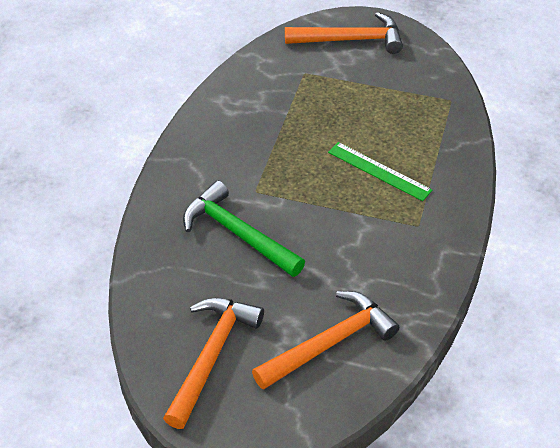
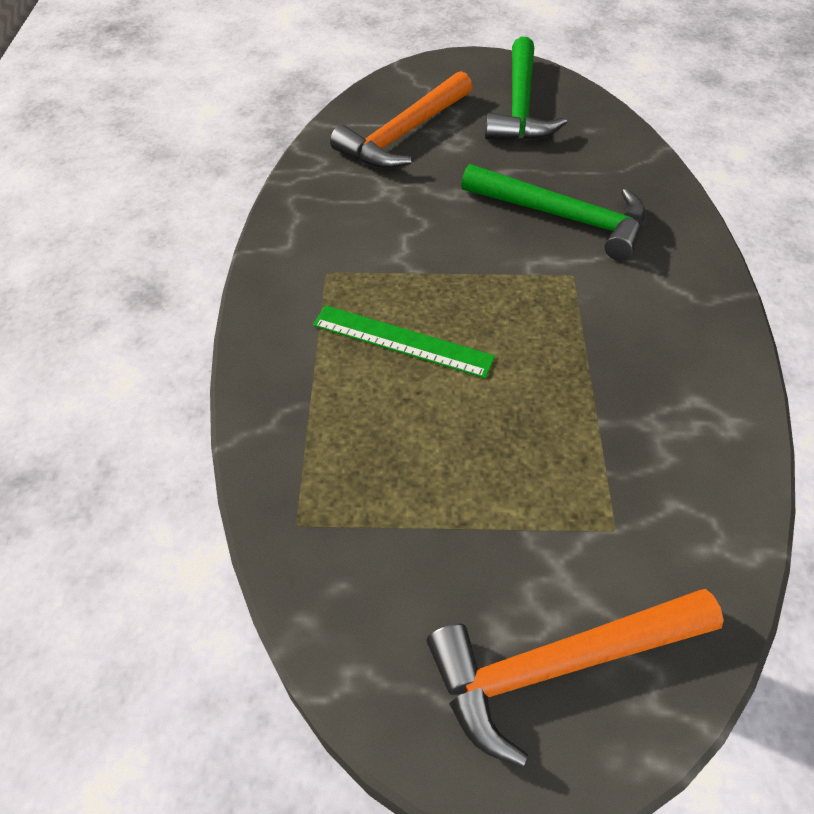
camera: 165 degrees right, 5 degrees up
orange hammer [163,298,264,429] -> green hammer [485,37,567,141]

